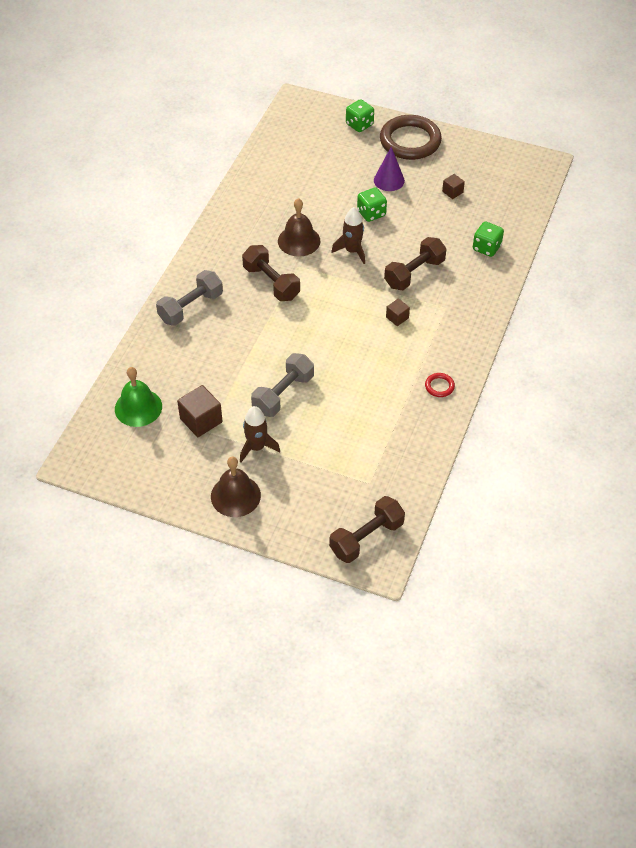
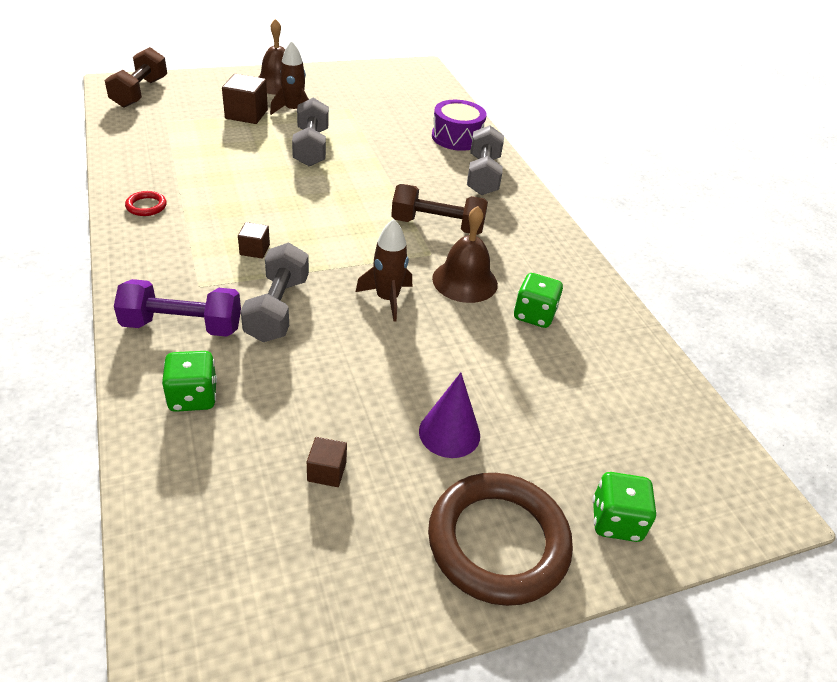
camera: 135 degrees right, 10 degrees down
green bell [115,367,162,427] -> none
brown cube [177,385,223,437] -> brown cube moved to [222,74,268,124]
green dice [357,187,387,222] -> green dice moved to [514,273,563,328]
brown dumbbell [384,237,447,290] -> grey dumbbell [241,243,309,342]
none -> purple dumbbell [114,279,241,337]
none -> purple drum [432,100,486,151]

